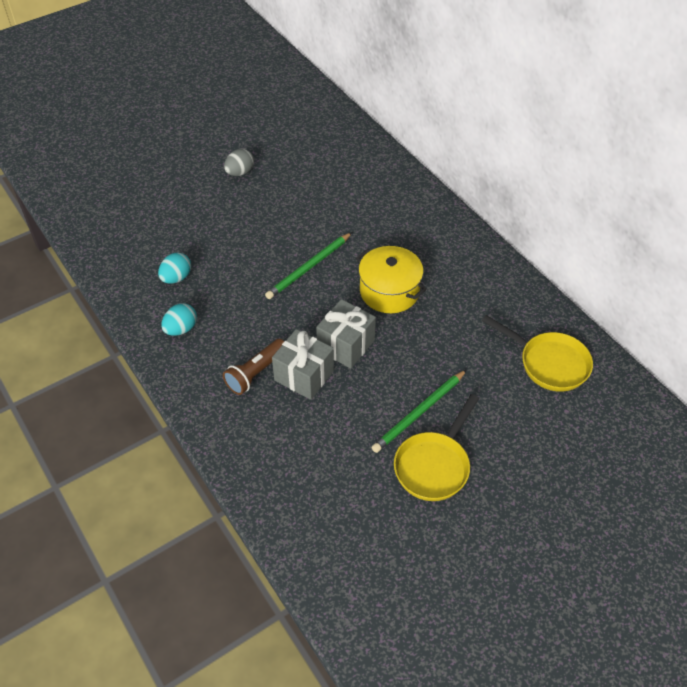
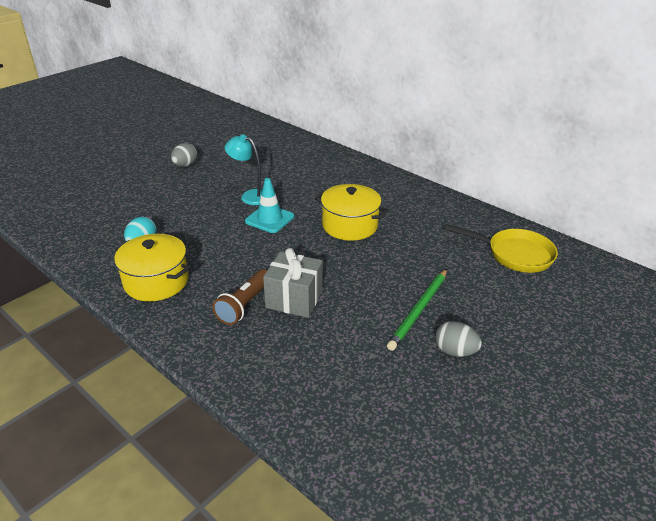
camera: 15 degrees left, 15 degrees down
turquoise egg [161,303,197,336] -> yellow pot [114,234,190,301]
green pencil [265,232,352,299] -> turquoise traffic cone [245,178,294,233]
grey gift [316,299,376,369] -> none
yellow pan [394,394,479,501] -> grey egg [435,321,482,357]
none -> turquoise lamp [225,134,262,205]

